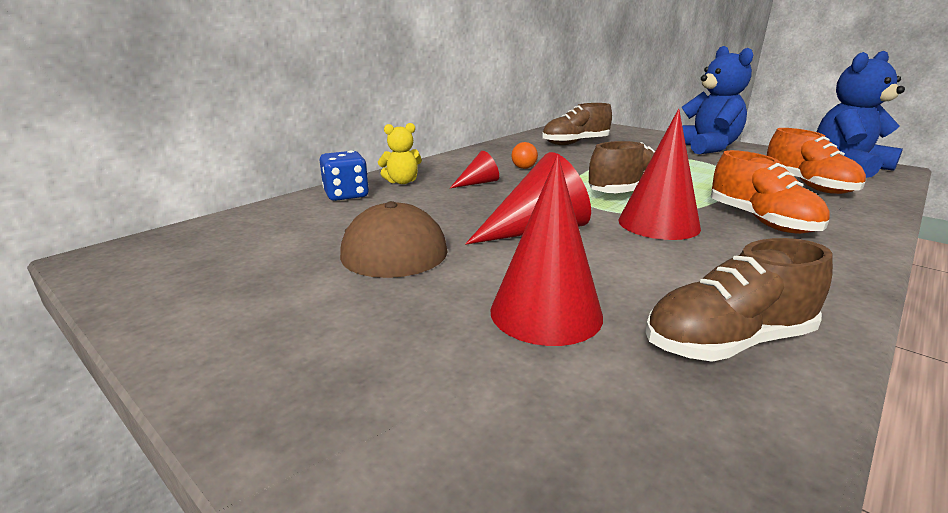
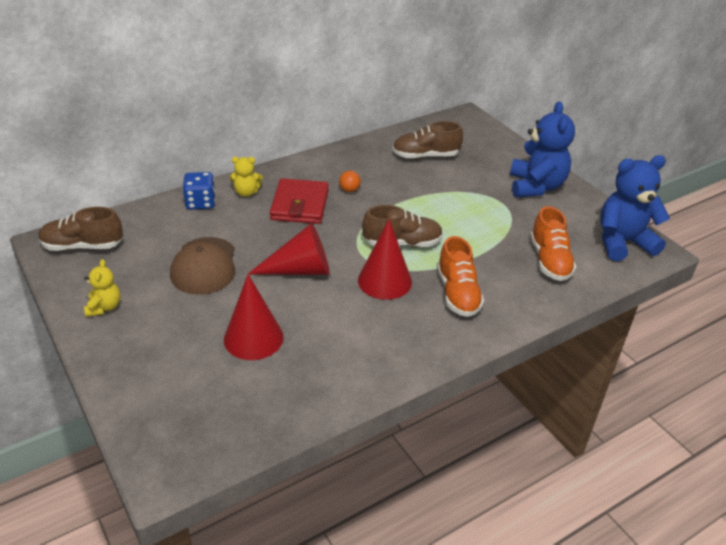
camera: 15 degrees right, 15 degrees up
red cone [450,151,499,188] -> red wallet [270,178,329,224]
brown shoe [645,238,833,362] -> brown shoe moved to [39,207,123,251]
none -> yellow teddy bear [84,259,120,317]

